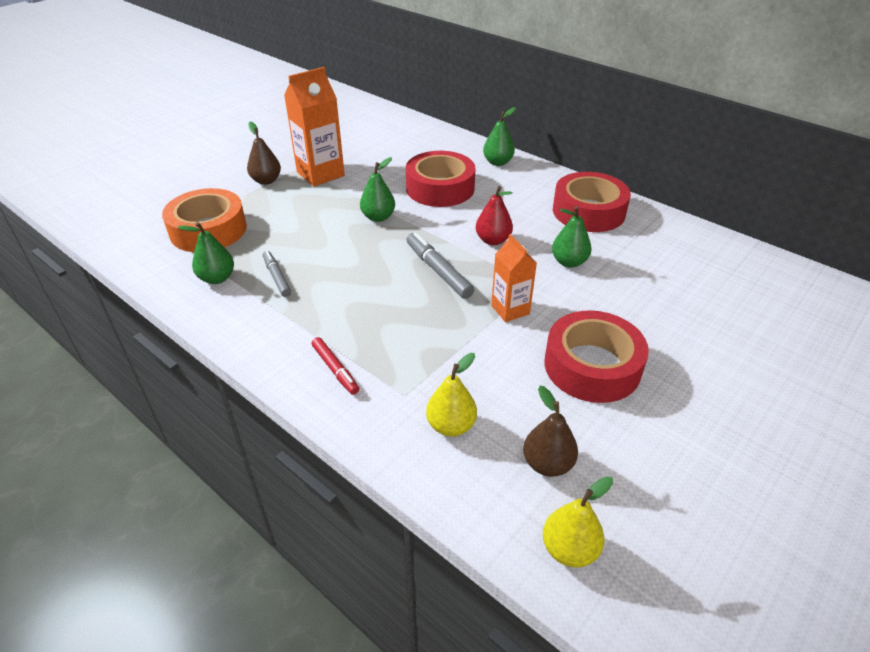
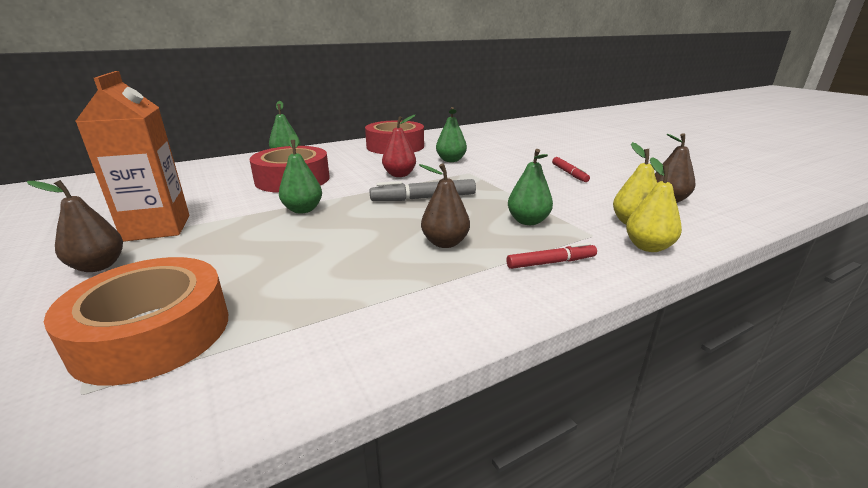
camera: 70 degrees left, 15 degrees down
green pear [177,222,234,284] -> green pear moved to [508,149,553,225]
grey marker [263,251,291,297] -> none
orange carton [491,234,537,322] -> none
yellow pear [543,476,613,568] -> yellow pear moved to [626,157,682,252]
red tape [544,310,649,403] -> red marker [552,157,590,182]
none -> brown pear [419,163,470,248]

